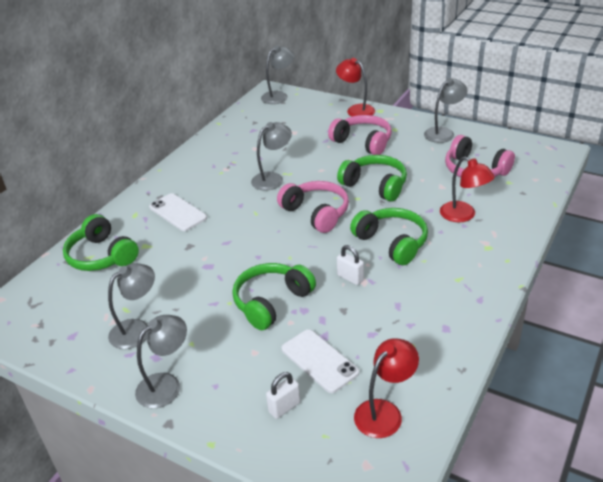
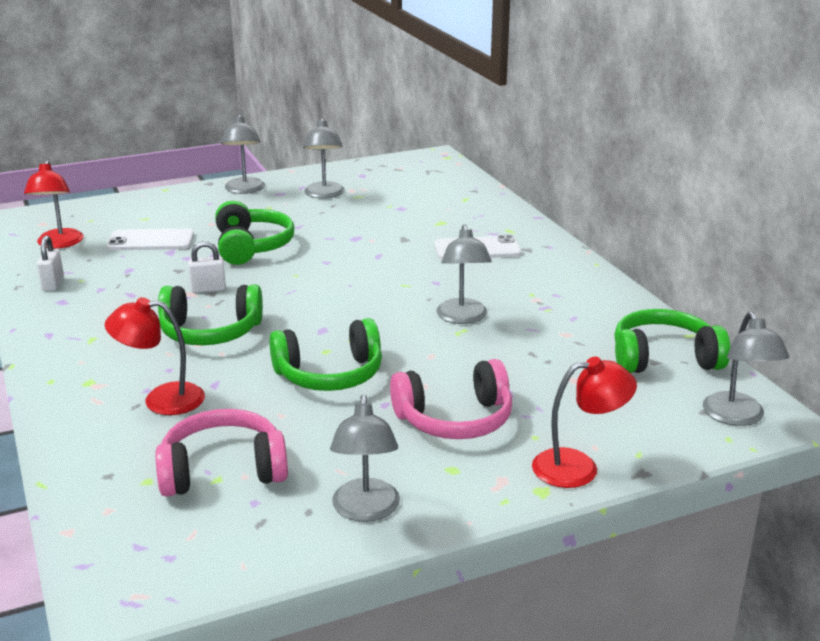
camera: 125 degrees right, 10 degrees down
green headphones [63,214,139,271] -> green headphones moved to [614,309,730,373]
white padlock [266,372,300,419] -> white padlock moved to [37,235,64,291]
pink headphones [277,181,349,233] -> none

